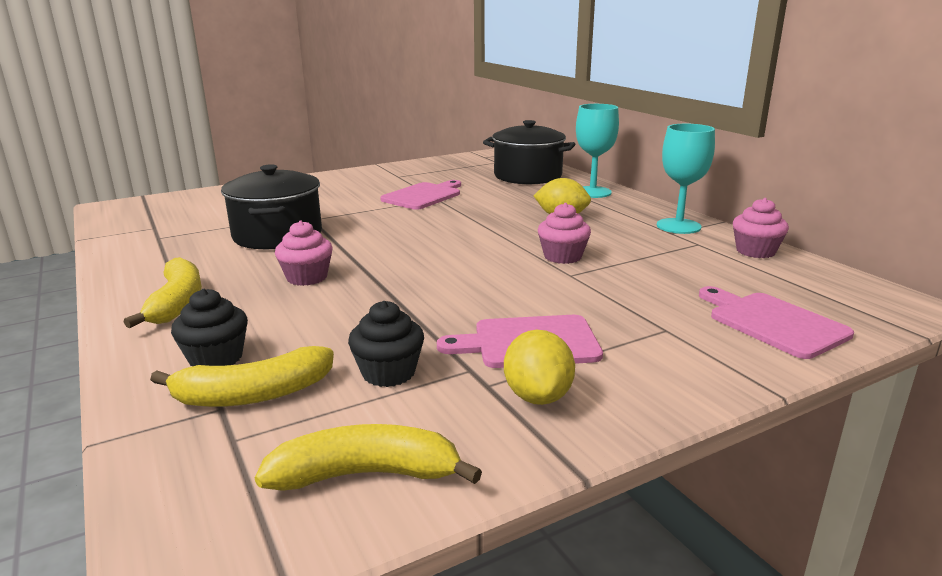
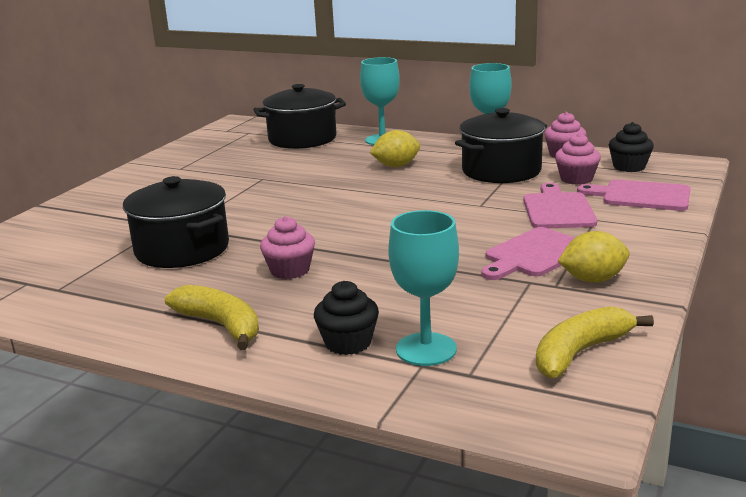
camera: 35 degrees left, 0 degrees up
yellow banana [150,346,334,407] -> turquoise goblet [388,210,459,366]
black cupcake [348,301,424,387] -> black cupcake moved to [609,122,654,172]
pink cutting board [380,180,461,210] -> pink cutting board moved to [523,183,597,228]
yellow lemon [504,330,575,405] -> yellow lemon turned 60 degrees counterclockwise [558,231,630,283]
pink cupcake [538,203,591,264] -> pink cupcake moved to [555,133,601,185]
none -> black pot [455,108,547,183]

